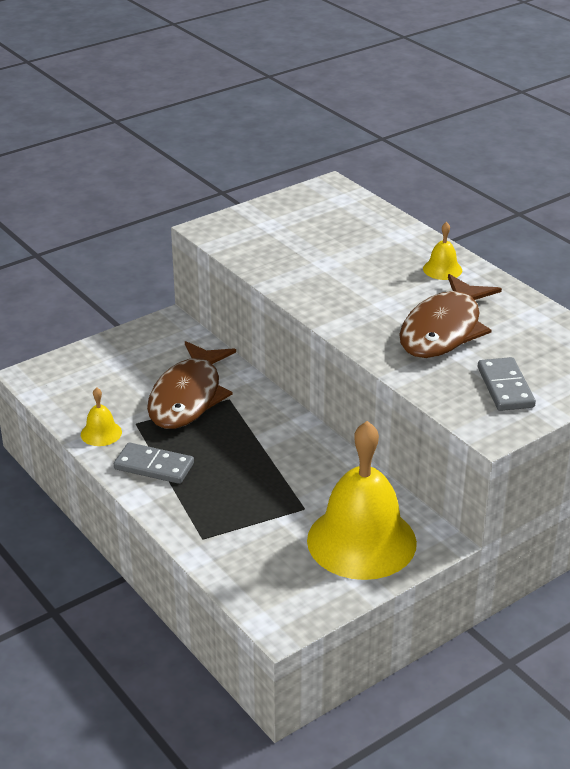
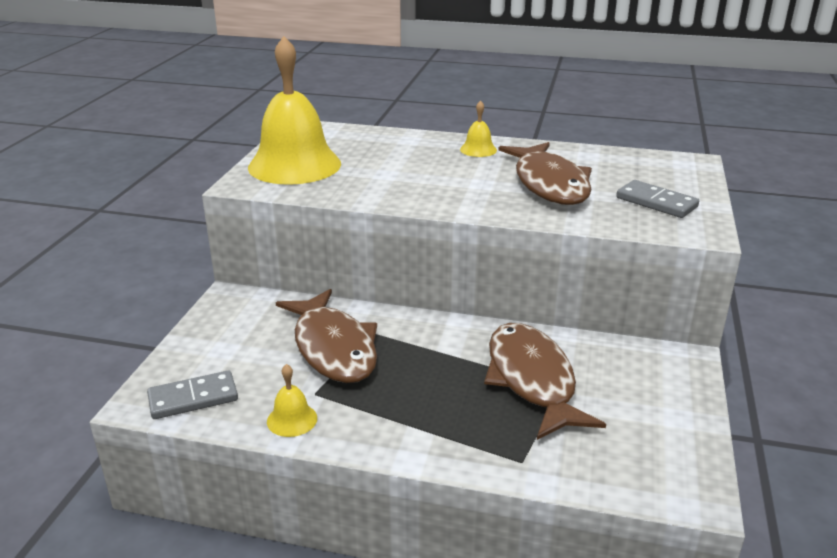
camera: 40 degrees left, 5 degrees down
grey domino [114,442,194,484] -> grey domino moved to [147,371,238,419]
yellow bell [307,421,417,580] -> yellow bell moved to [248,36,341,185]
none -> brown fish [484,323,606,440]

